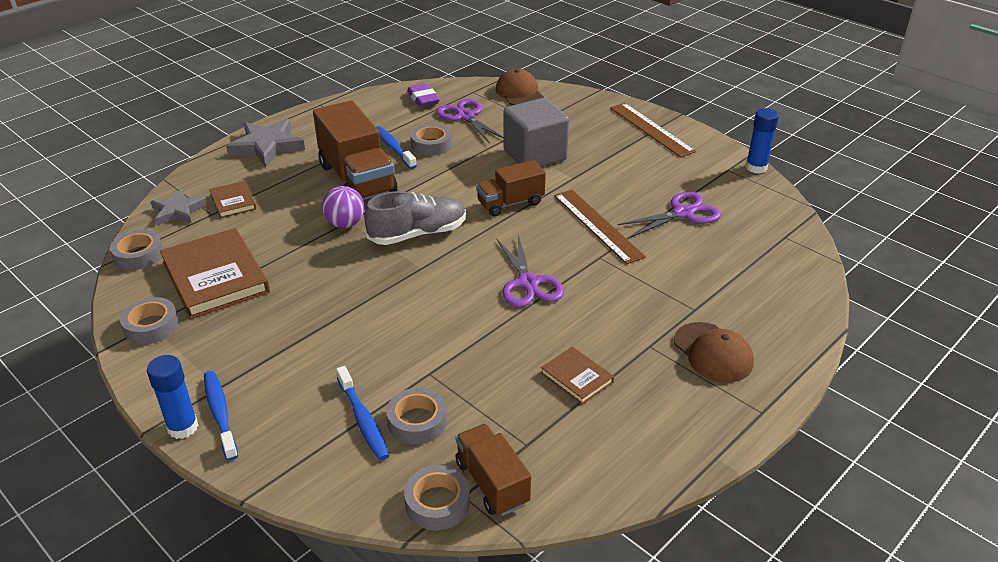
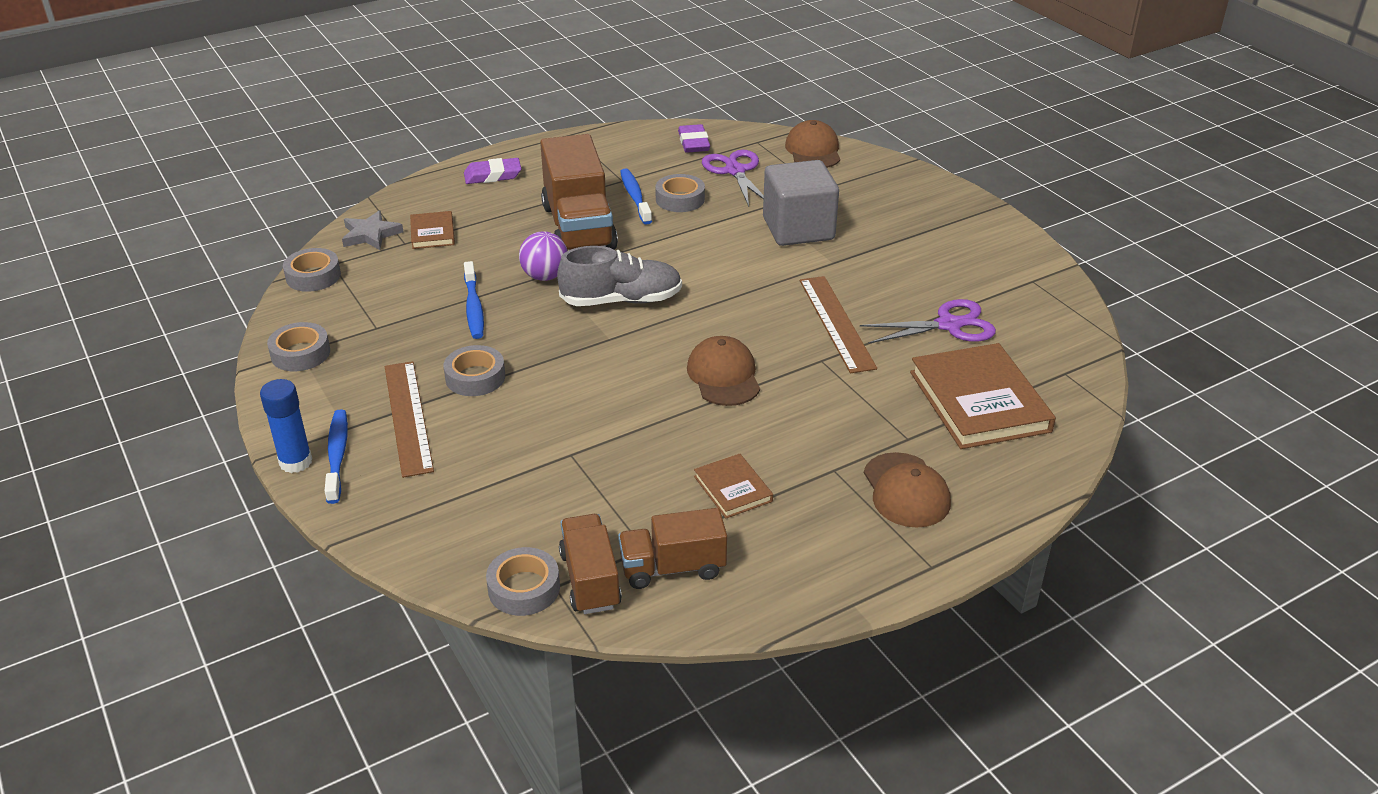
camera: 15 degrees right, 0 degrees up
brown book [160,228,270,319] -> brown book moved to [910,343,1056,449]
grey star [226,119,305,167] -> purple eraser [464,158,521,184]
blue toothbrush [336,366,390,461] -> blue toothbrush moved to [464,261,484,339]
grey tape [386,388,447,445] -> grey tape moved to [443,345,505,396]
brown truck [476,160,546,216] -> brown truck moved to [618,508,727,589]
purple scissors [496,235,564,307] -> brown cap [687,336,760,406]
brown ruler [610,103,696,157] -> brown ruler moved to [385,361,434,478]
blue glue stick [746,108,779,173] -> none

